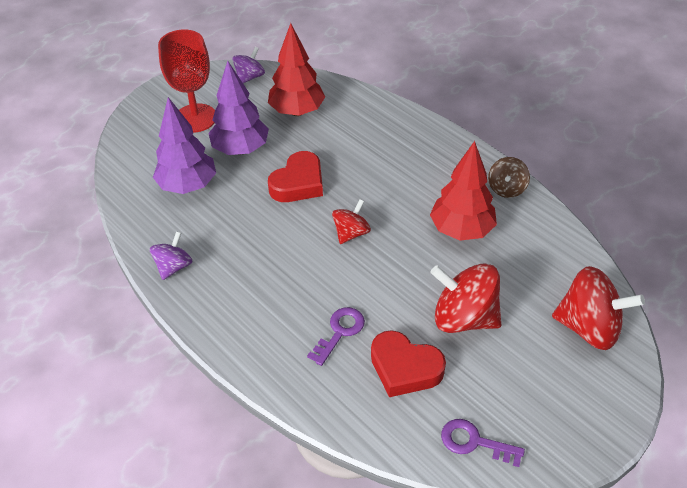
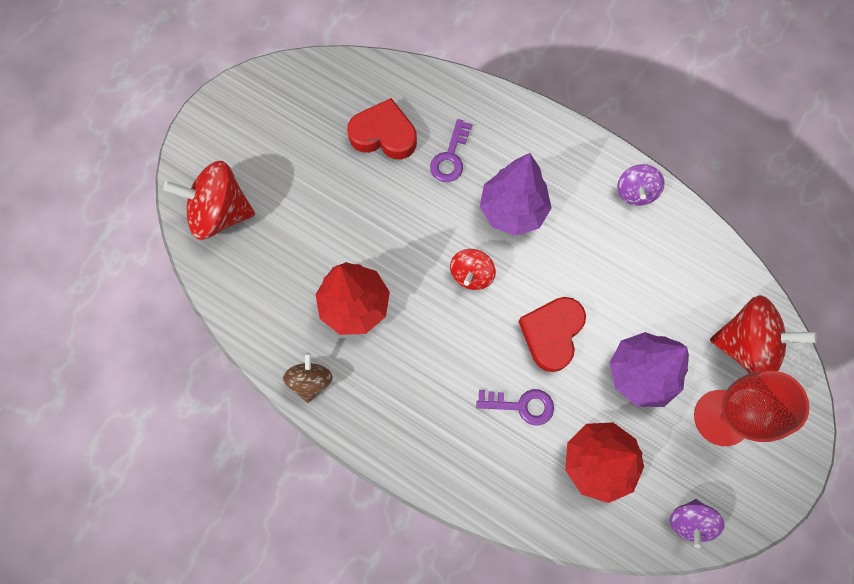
camera: 165 degrees right, 25 degrees up
purple tree [153,97,216,194] -> purple tree moved to [480,153,551,236]
red spinning top [430,263,501,333] -> red spinning top moved to [710,295,817,373]
purple key [441,419,525,467] -> purple key moved to [476,389,554,426]

